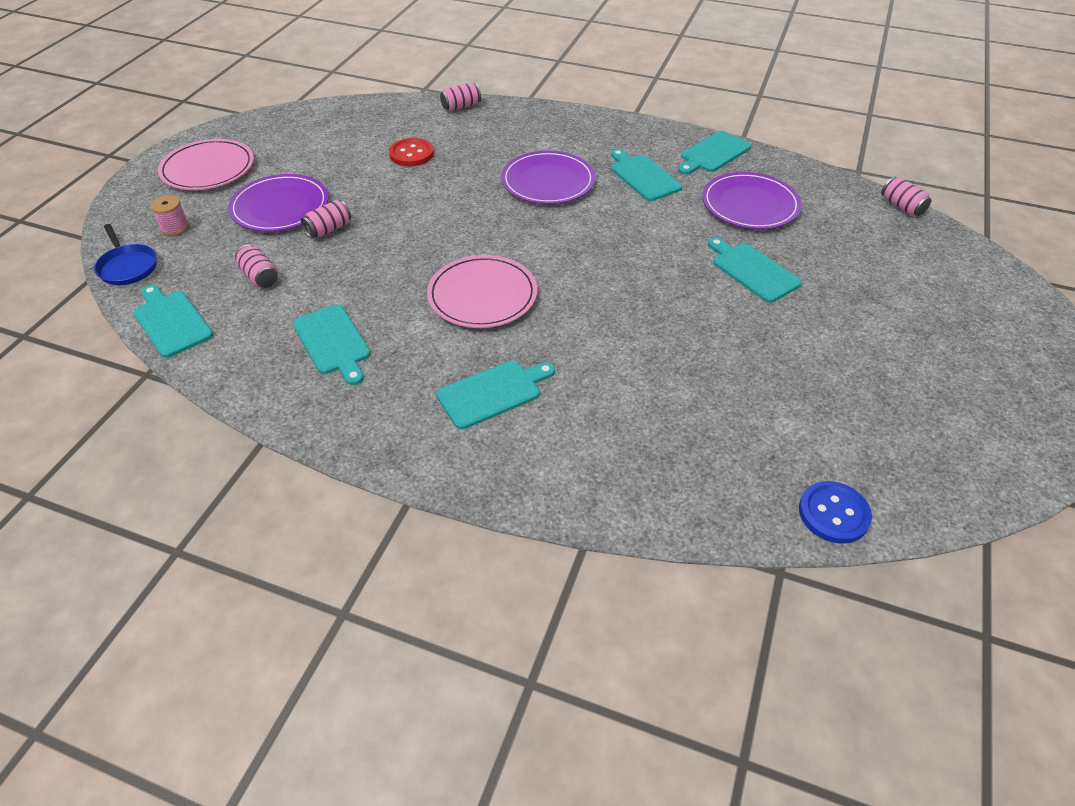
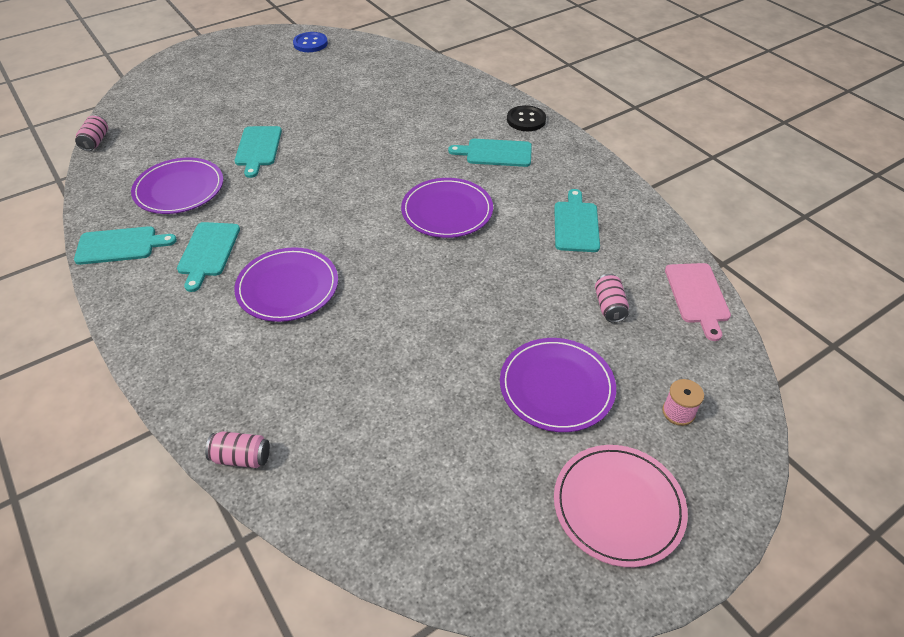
camera: 145 degrees left, 0 degrees up
blue pan [94,224,157,285] -> none
turquoise cutting board [133,285,213,358] -> pink cutting board [665,263,731,341]
pink can [301,200,351,239] -> none
red button [389,138,434,167] -> none
pink plate [427,255,537,328] -> purple plate [401,178,493,238]
blue button [799,481,872,544] -> blue button moved to [293,32,328,52]
none -> black button [507,105,546,131]

